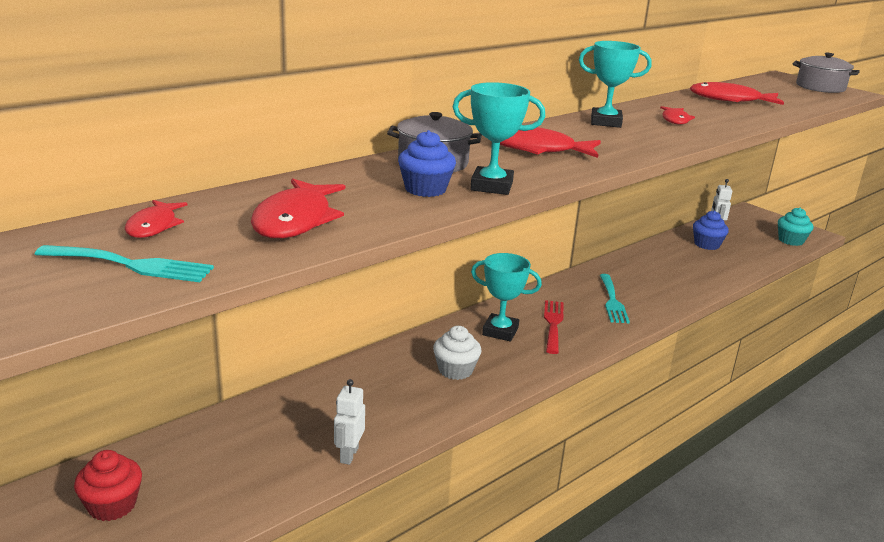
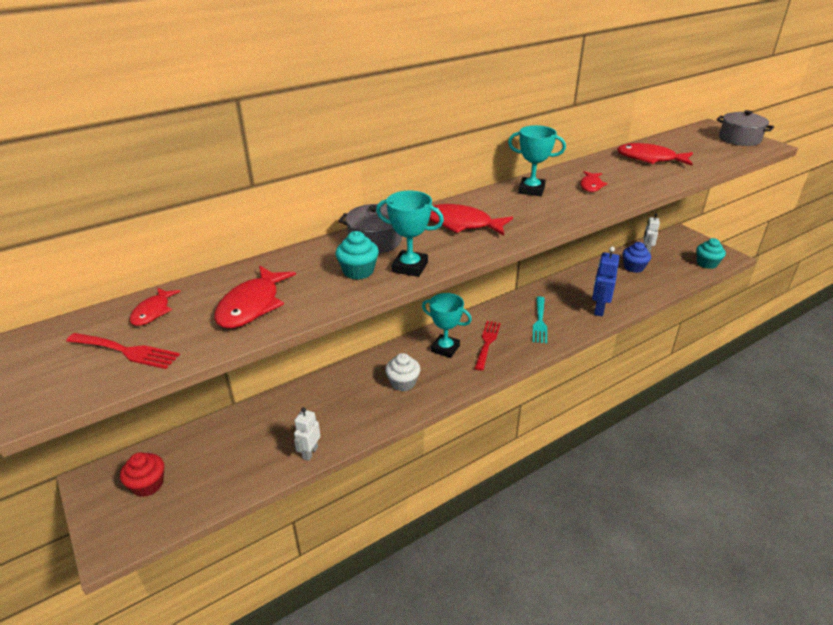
camera: 10 degrees right, 10 degrees up
turquoise fork [35,245,214,282] -> red fork [66,333,180,369]
blue cupcake [398,130,456,197] -> turquoise cupcake [336,231,379,280]
none -> blue robot [592,246,619,316]

